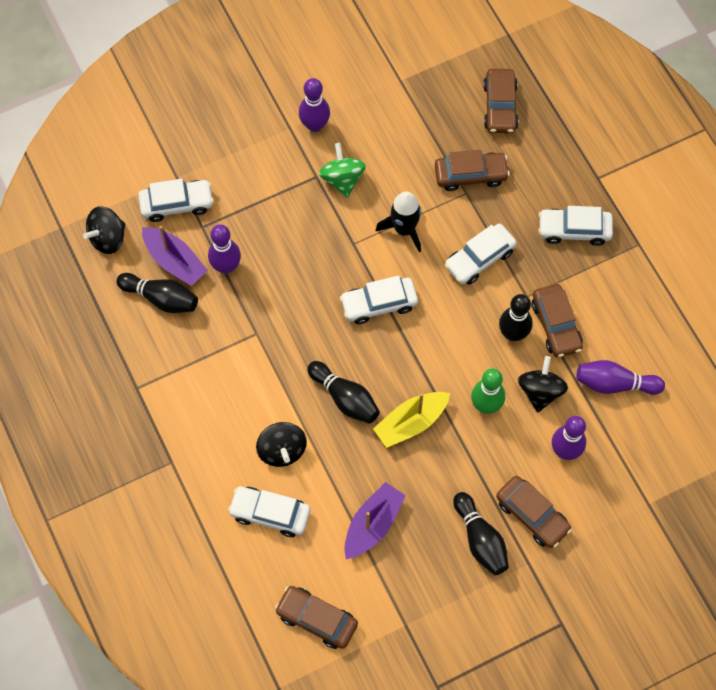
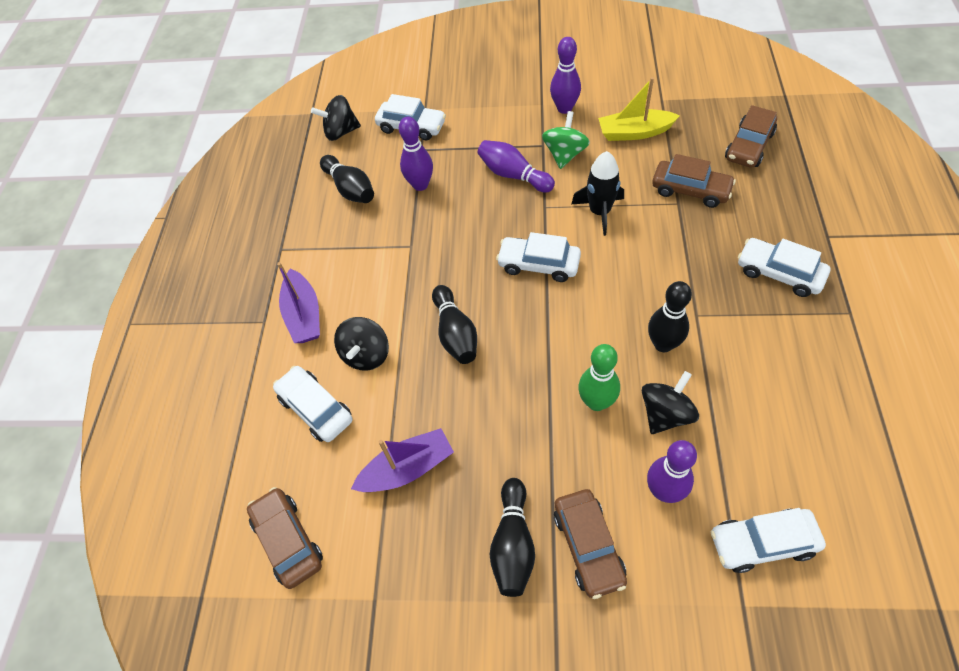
camera: 35 degrees right, 10 degrees down
purple boat [142,226,208,286] -> purple boat moved to [277,262,320,343]
yellow boat [373,392,450,448] -> yellow boat moved to [598,77,680,141]
white car [444,224,517,285] -> white car moved to [711,508,826,573]
brown car [532,284,583,357] -> none
purple bowling pin [576,360,665,395] -> purple bowling pin moved to [478,140,555,193]

